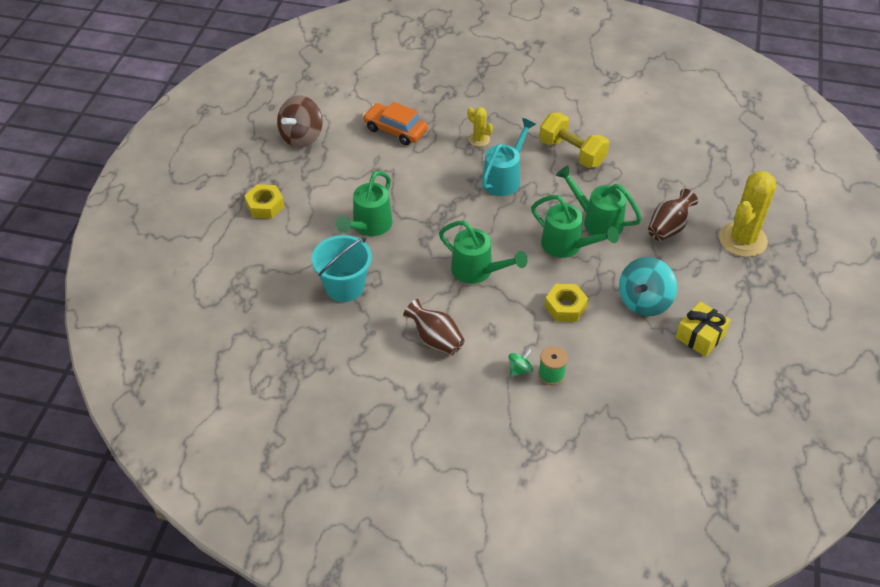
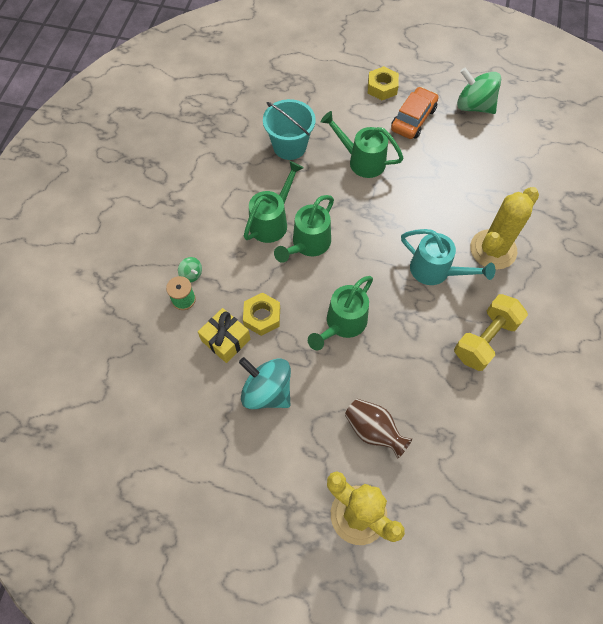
camera: 90 degrees right, 15 degrees up
brown spinning top [277,96,322,148] -> green spinning top [457,67,501,114]
orange car [363,102,428,145] -> orange car moved to [391,87,438,139]
brown vase [403,299,465,355] -> none
yellow cactus [467,107,493,147] -> yellow cactus [470,187,539,270], size x2.04
green watering can [556,165,642,236] -> green watering can moved to [244,161,303,243]
yellow gift [675,301,731,357] -> yellow gift moved to [198,308,250,363]

